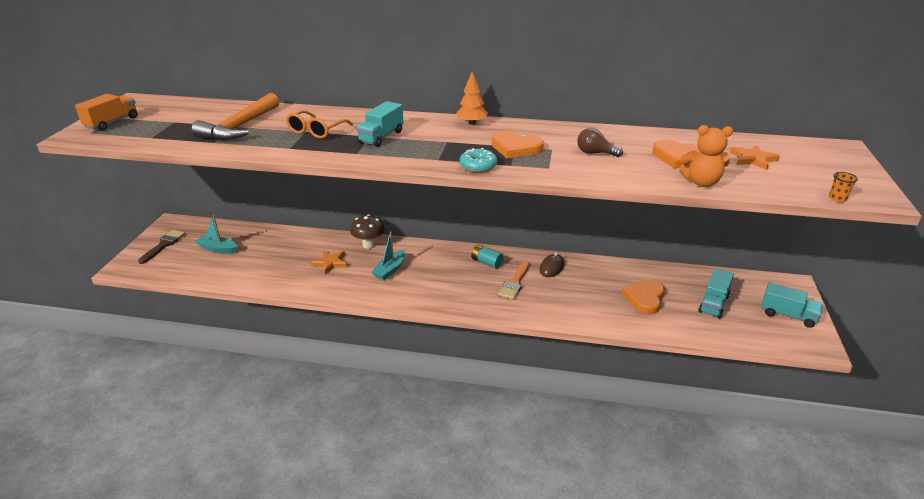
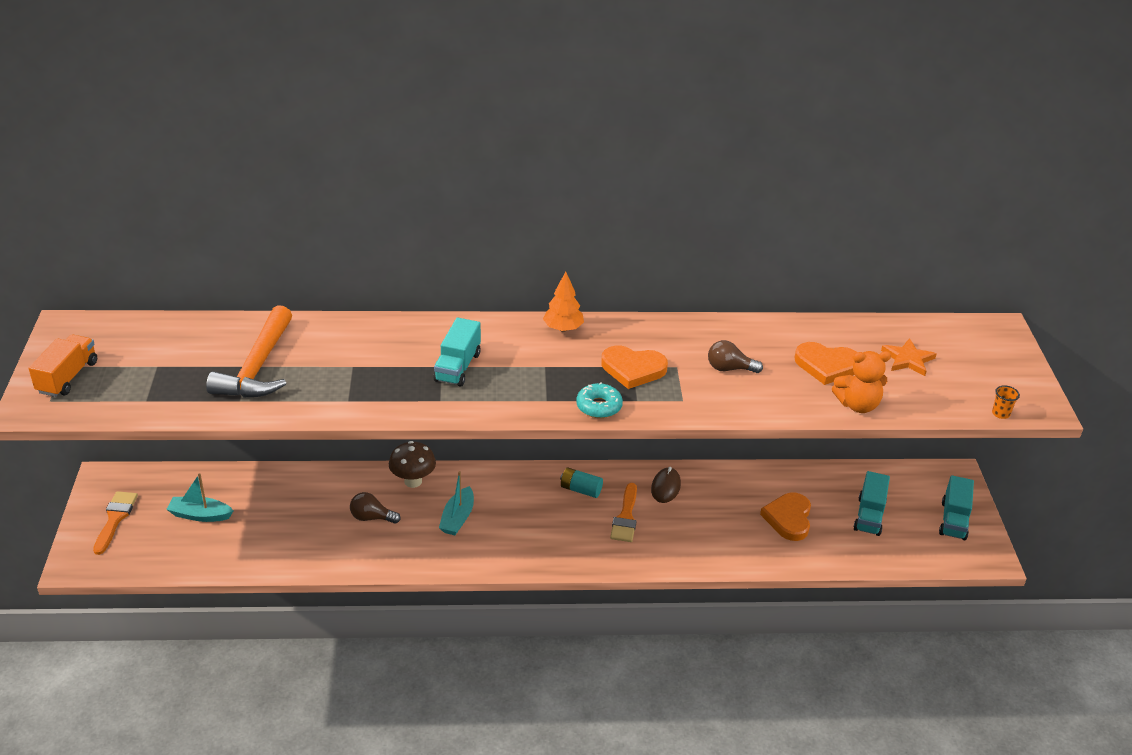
camera: 15 degrees left, 5 degrees up
brown brush [138,230,185,264] -> orange brush [93,491,138,555]
orange glasses [286,110,353,139] -> none
orange star [310,250,347,274] -> brown light bulb [350,492,401,524]
turquoise truck [761,282,823,328] -> turquoise truck turned 90 degrees clockwise [939,475,974,540]

